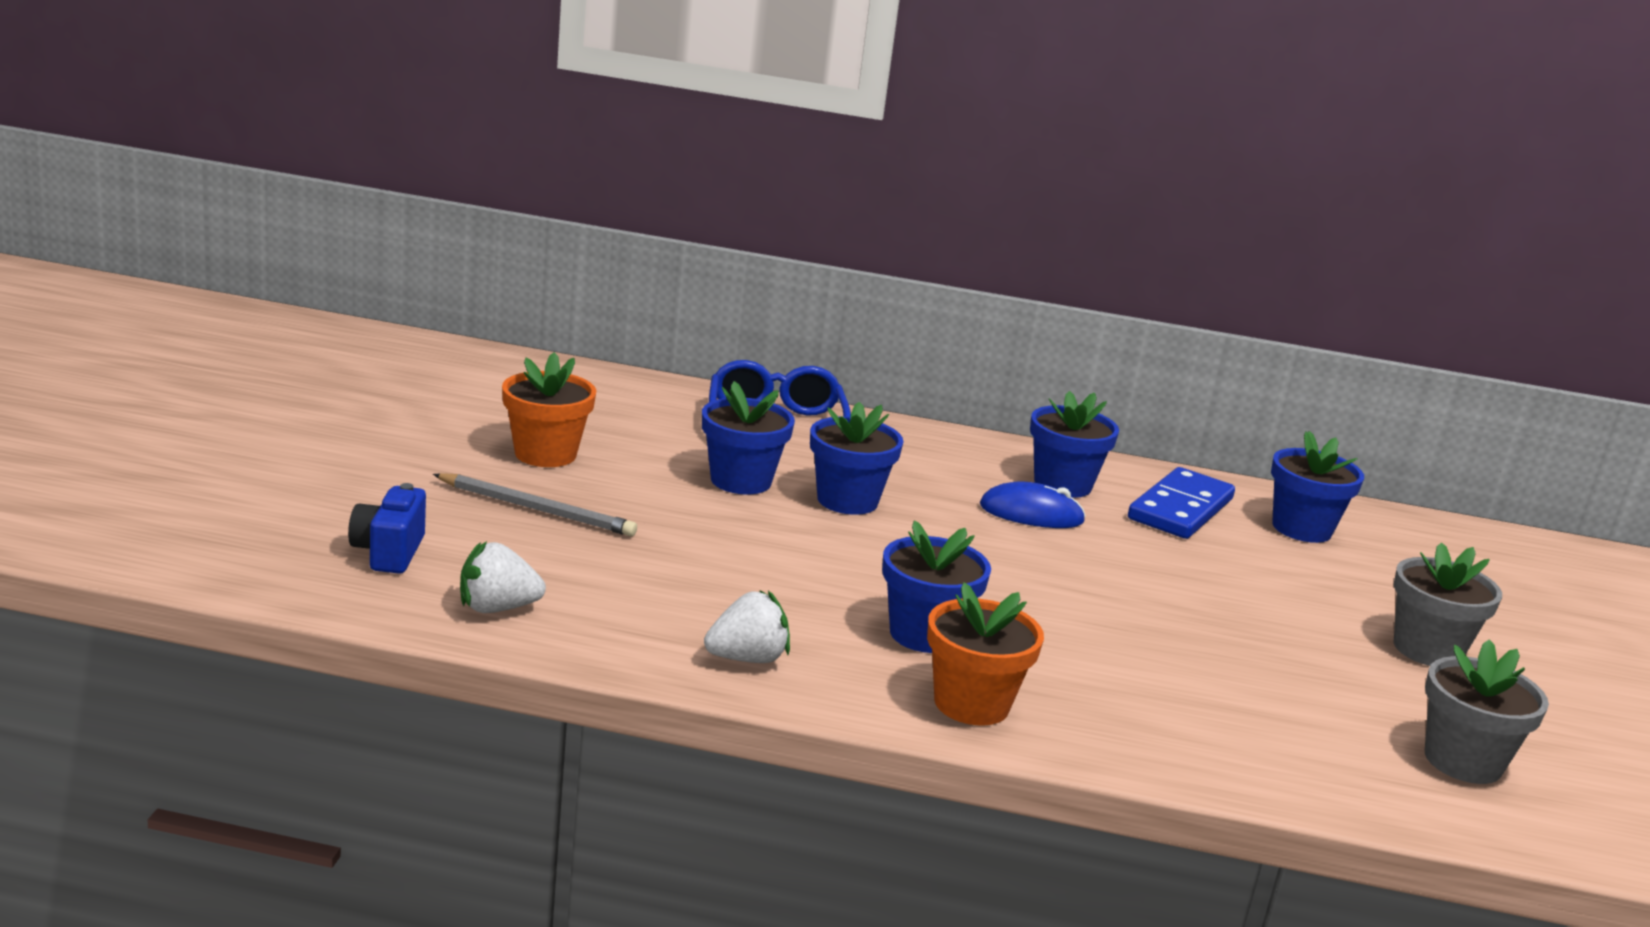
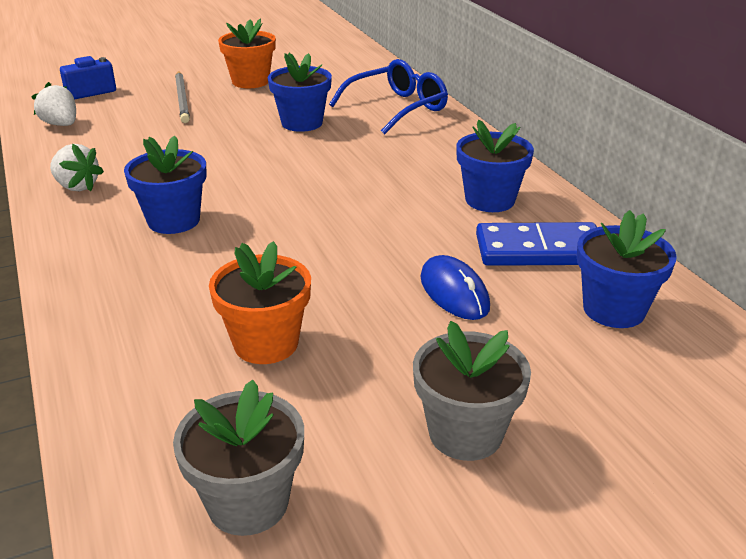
camera: 60 degrees right, 10 degrees up
blue flower pot [810,402,903,515] -> none
orange flower pot [927,582,1044,726] -> orange flower pot moved to [209,241,311,364]
blue mouse [980,481,1086,528] -> blue mouse moved to [420,255,490,320]

